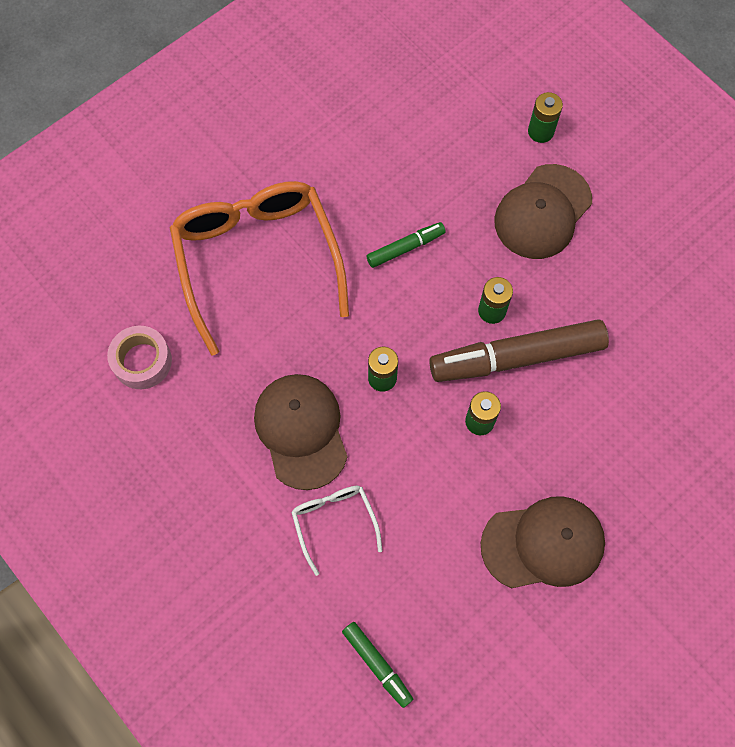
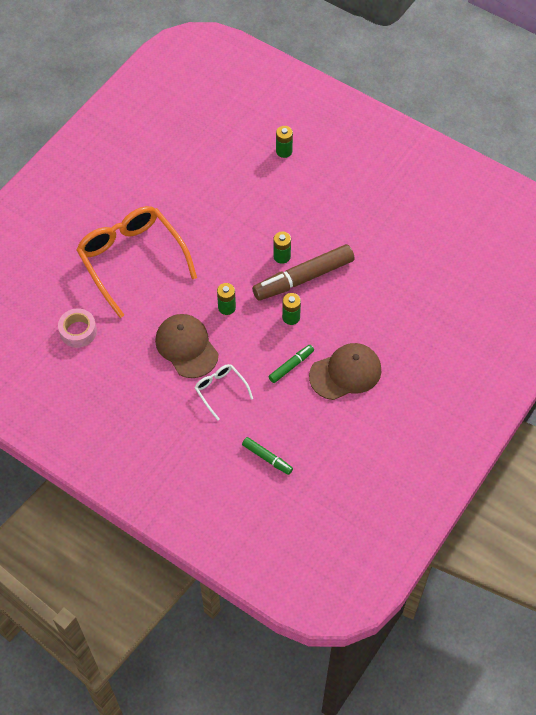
camera: 15 degrees left, 10 degrees down
green marker [367,222,446,268] -> green marker moved to [268,345,314,383]
brown cap [494,164,592,259] -> none

